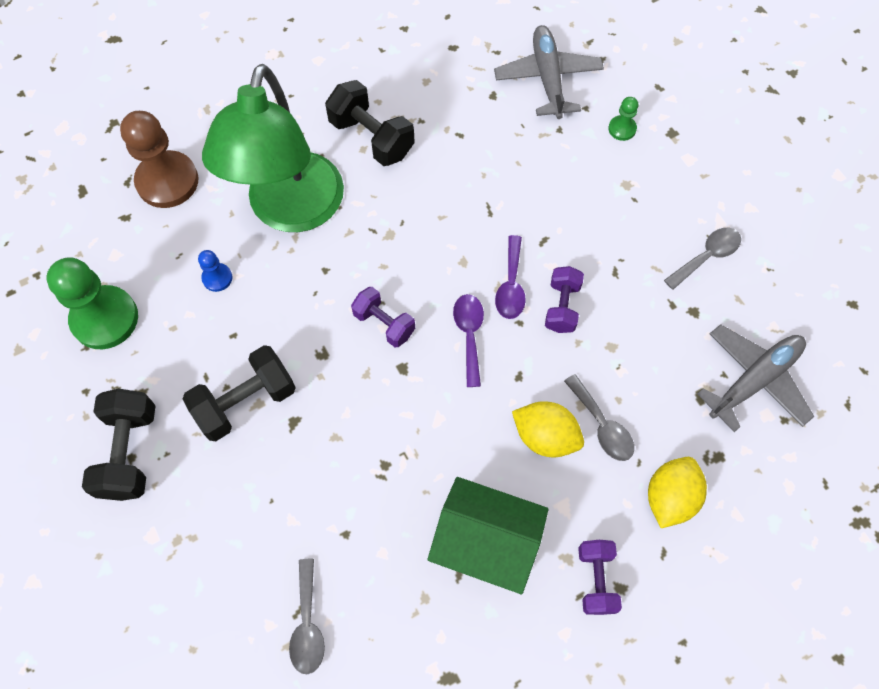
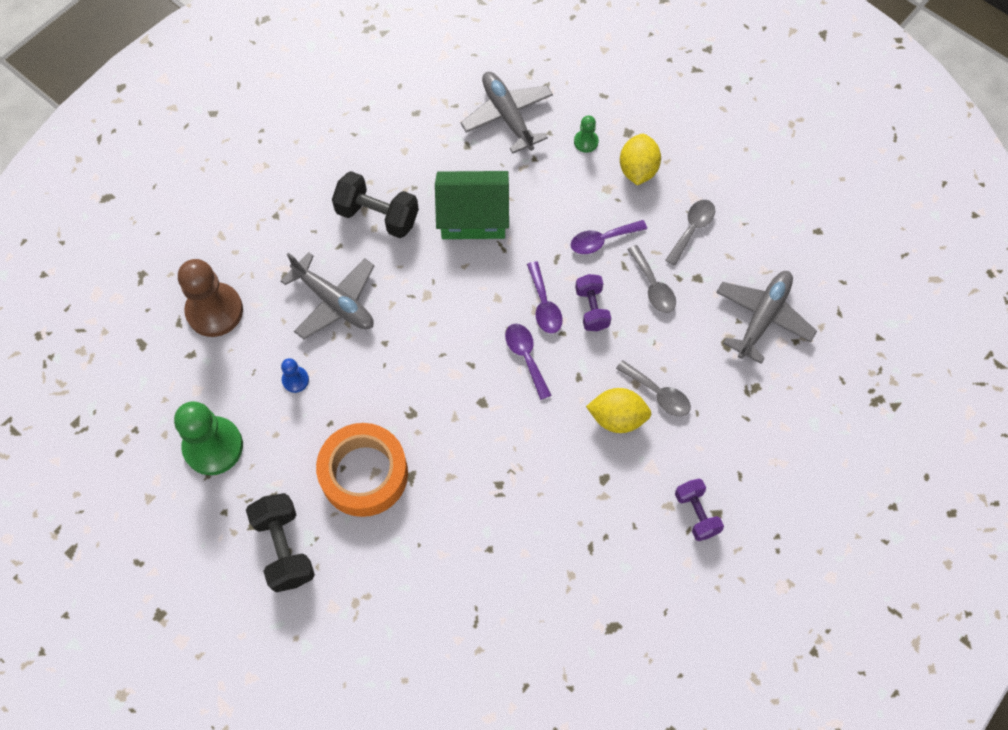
camera: 20 degrees left, 0 degrees up
black dumbbell [183,345,296,441] -> orange tape [316,423,408,517]
green lamp [202,64,344,232] -> grey plane [280,252,374,339]
grey spoon [289,559,325,674] -> grey spoon moved to [627,245,676,313]
purple dumbbell [351,287,415,347] -> none
green house [428,477,548,594] -> green house moved to [435,171,509,239]
yellow lemon [648,457,707,528] -> yellow lemon moved to [620,134,661,185]
none -> purple spoon [571,220,647,254]

